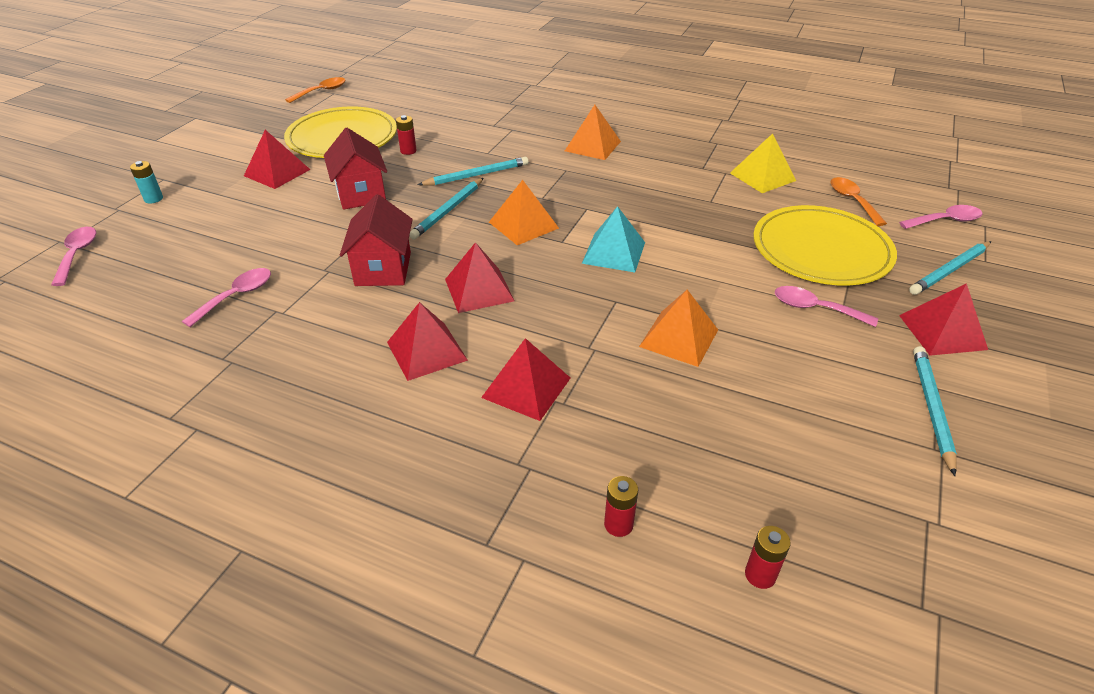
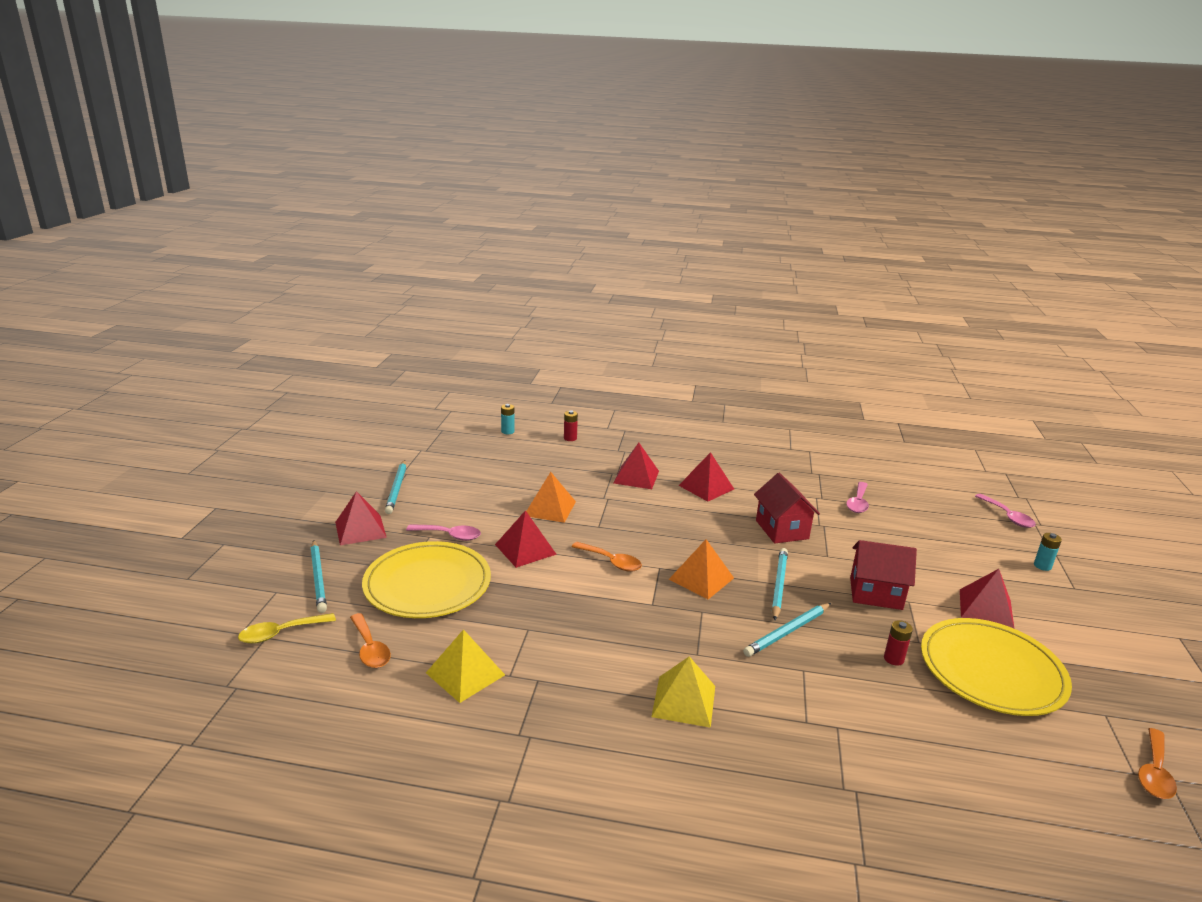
camera: 165 degrees right, 15 degrees down
red house [324,128,387,210] -> red house turned 45 degrees counterclockwise [850,540,917,610]
red pyramid [445,242,514,313] -> red pyramid moved to [495,510,557,568]
orange pyramid [565,105,621,160] -> yellow pyramid [651,656,715,728]
turquoise pyramid [582,206,645,272] -> orange spoon [572,542,642,572]
red battery [745,526,791,589] -> turquoise battery [501,404,515,434]
pink spoon [899,205,983,229] -> yellow spoon [238,613,336,644]
turquoise pencil [909,241,991,295] -> turquoise pencil turned 120 degrees clockwise [310,540,327,613]

